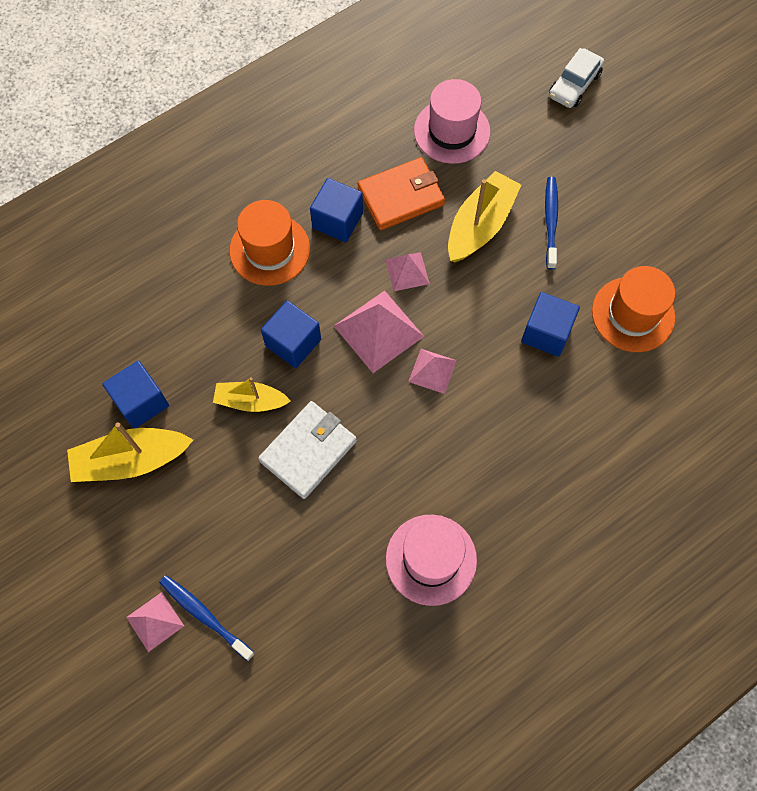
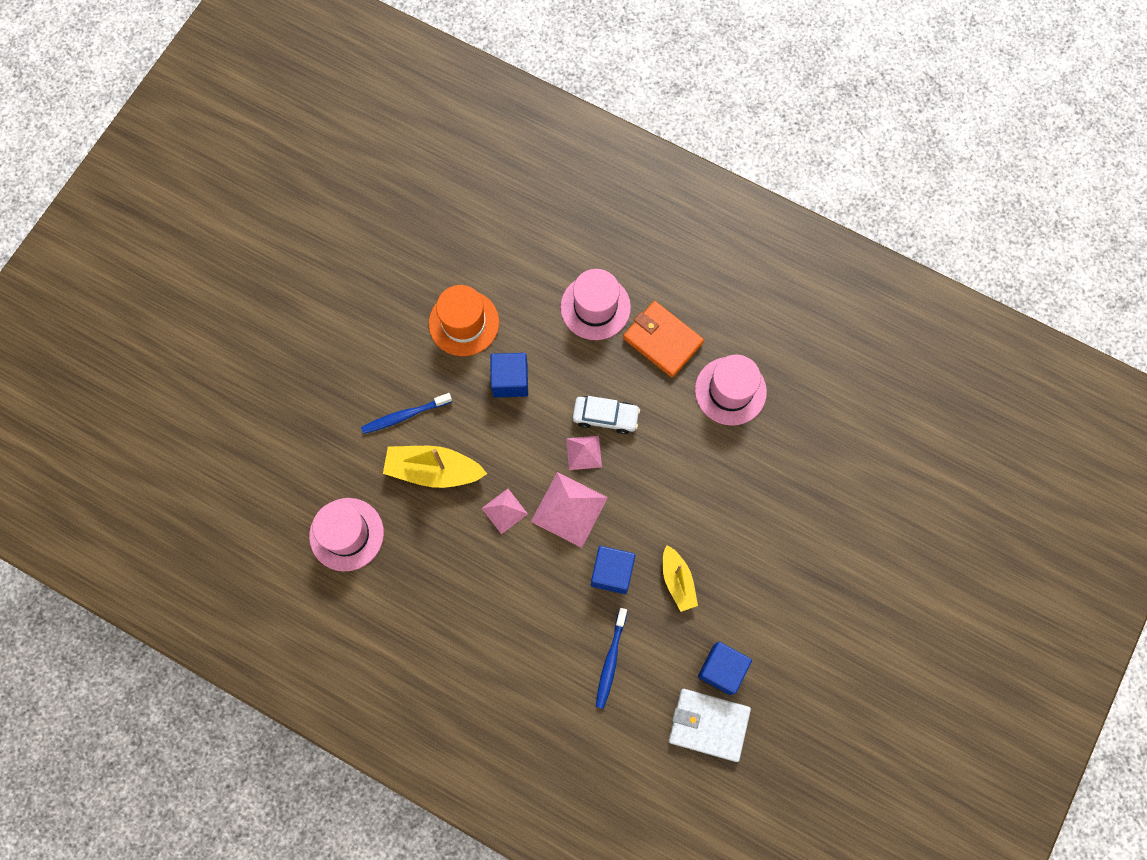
camera: 115 degrees left, 5 degrees up
yellow boat [67,422,193,482] -> none
pink pyramid [126,592,184,652] -> none
blue toothbrush [159,575,255,661] -> blue toothbrush moved to [596,608,627,709]
orange hat [229,200,310,286] -> none
white wallet [258,401,357,499] -> white wallet moved to [669,689,751,762]
blue cube [310,178,363,242] -> none
orange wallet [357,157,445,230] -> orange wallet moved to [623,301,704,378]
white car [549,48,604,108] -> white car moved to [573,396,640,434]
none -> pink hat [560,269,631,340]

